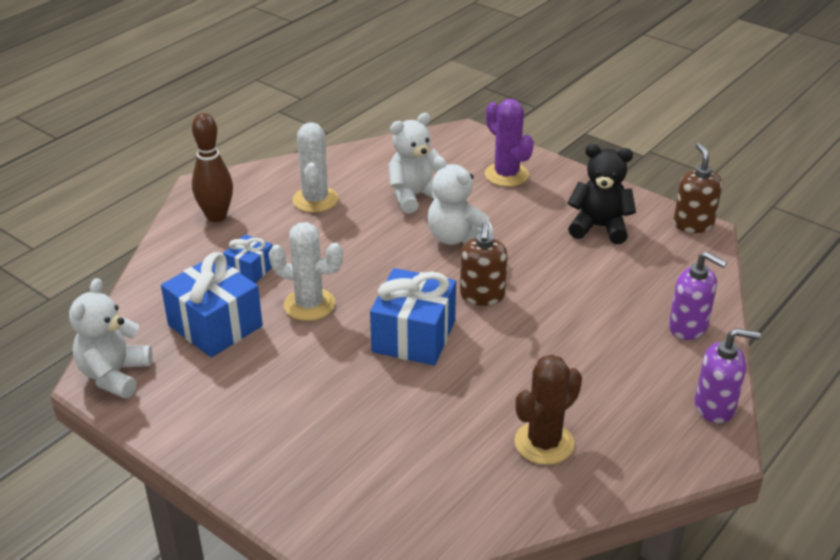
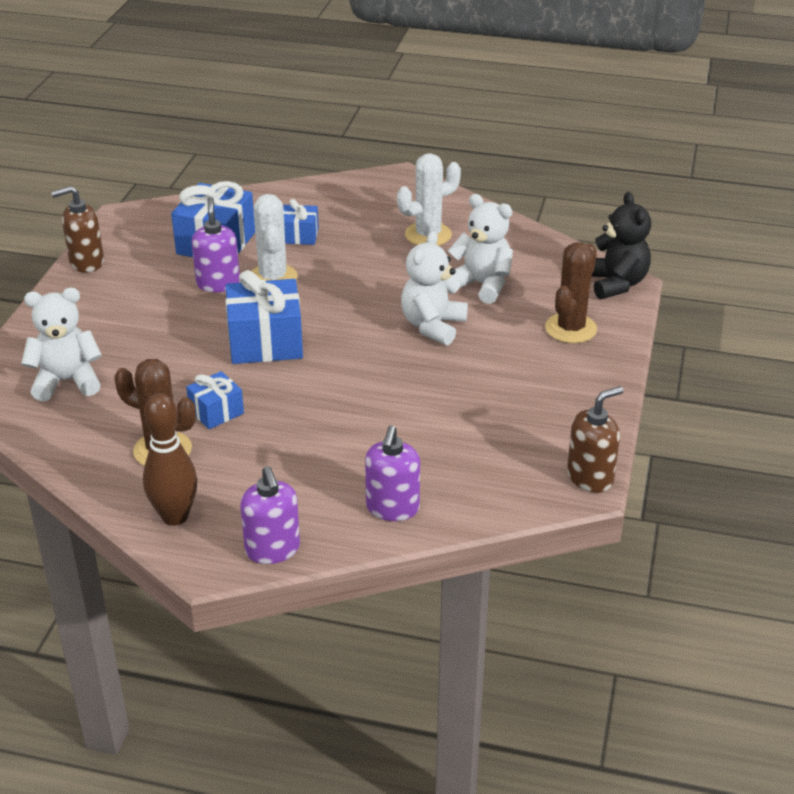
camera: 65 degrees right, 0 degrees up
white teddy bear [69,278,152,398] -> white teddy bear moved to [21,288,102,401]
brown bowling pin [192,113,233,222] -> brown bowling pin moved to [143,393,197,526]
brown soap dispenser [460,222,508,306] -> brown soap dispenser moved to [51,186,104,273]
purple cactus [485,99,534,187] -> brown cactus [545,242,597,343]
black teddy bear [568,144,636,244] -> black teddy bear moved to [592,192,651,299]
none -> blue gift [186,371,244,429]
none -> purple soap dispenser [192,197,240,292]

